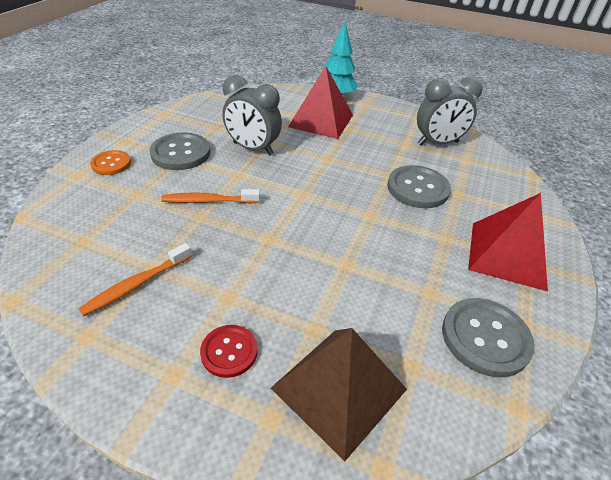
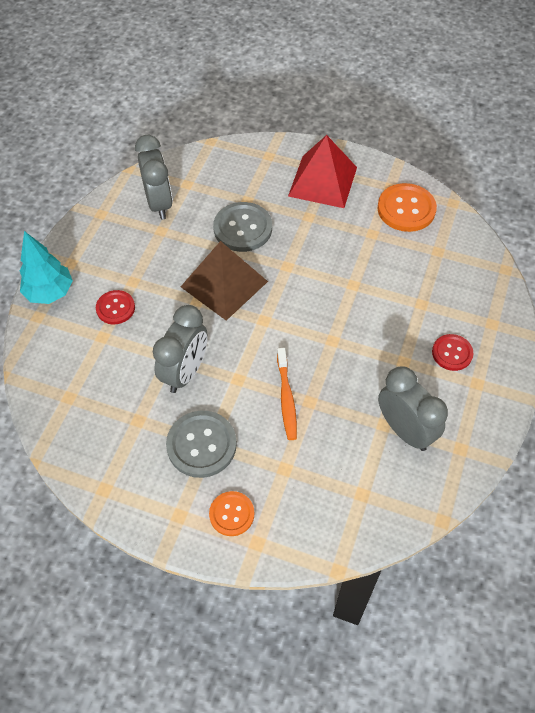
camera: 90 degrees left, 15 degrees up
orange toothbrush [78,243,192,316] -> grey clock [378,366,448,451]
brown pyramid [271,328,407,461] -> brown pyramid moved to [181,241,268,321]
red pyramid [288,66,353,139] -> red button [96,290,135,324]
grey button [442,298,535,377] -> orange button [378,183,437,232]

